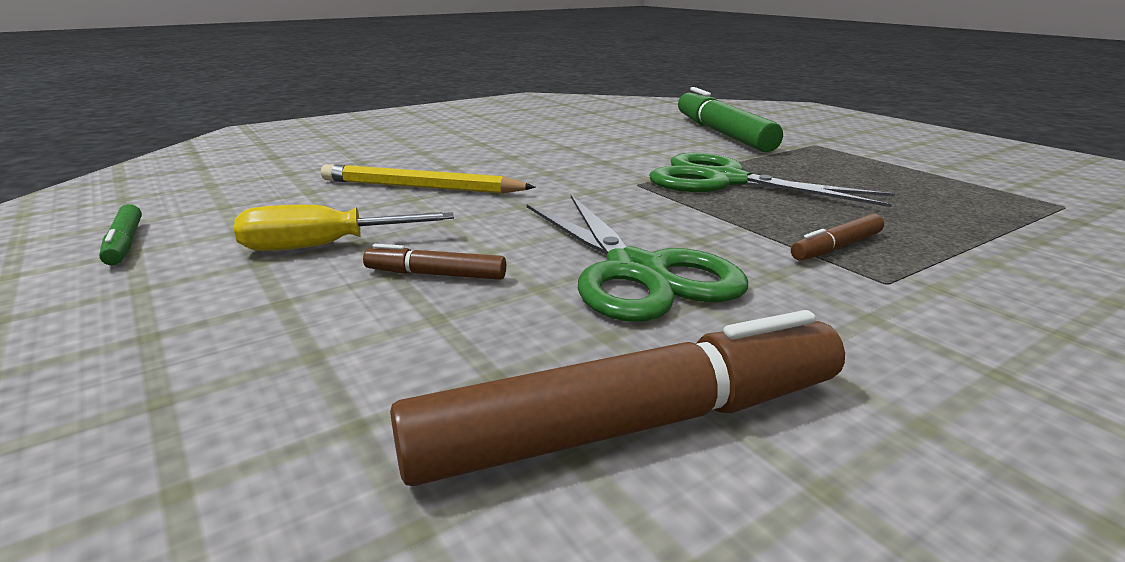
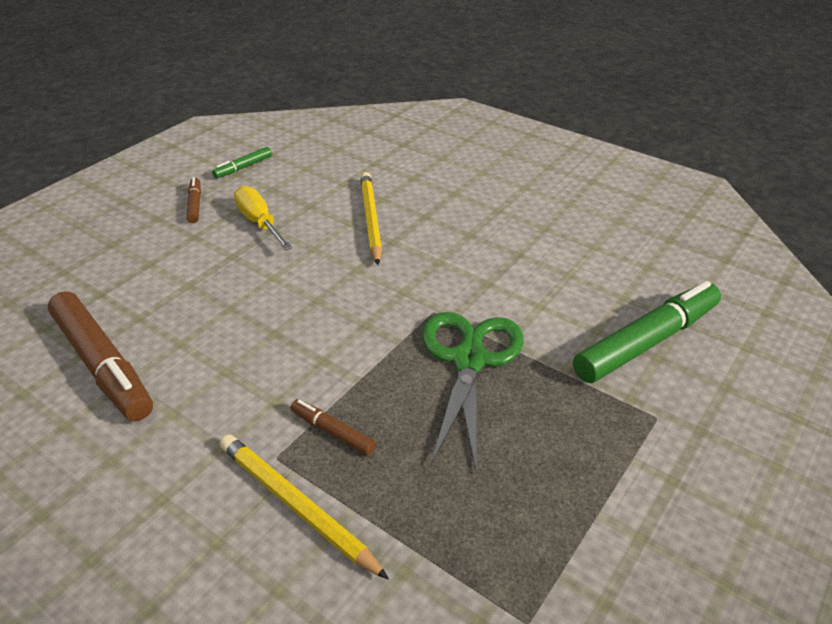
camera: 70 degrees right, 15 degrees up
brown marker [363,244,506,280] -> brown marker moved to [186,177,201,223]
green scissors [527,195,748,322] -> none
none -> yellow pencil [220,434,389,580]

